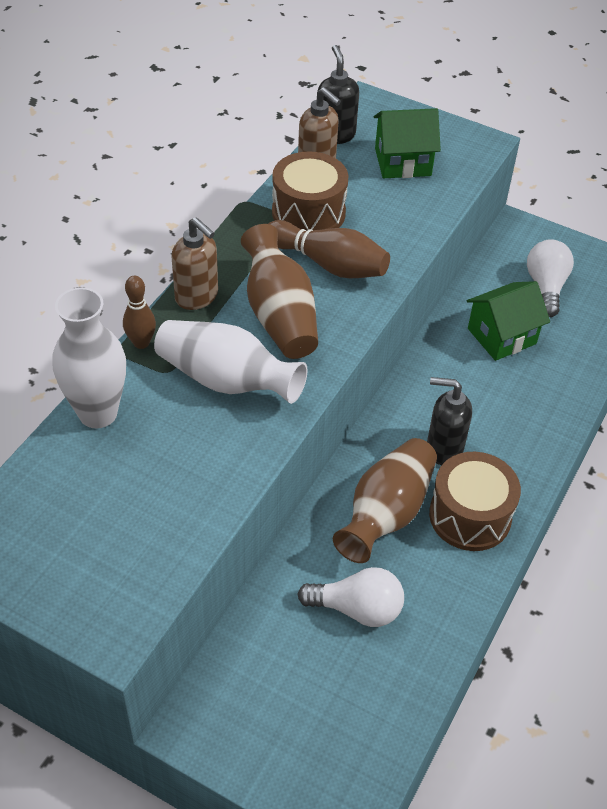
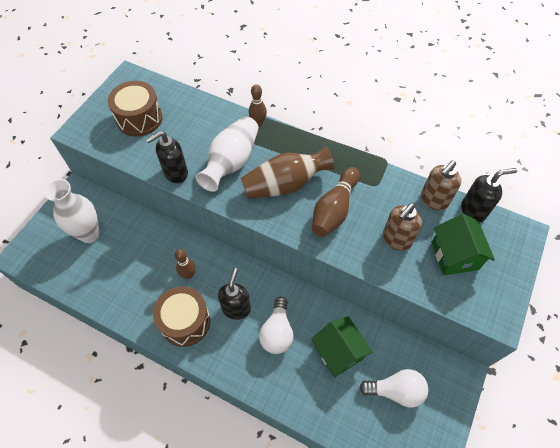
camera: 90 degrees right, 10 degrees up
white vase [53,287,126,428] -> white vase moved to [44,179,100,243]
brown soap dispenser [171,217,218,310] -> brown soap dispenser moved to [383,203,422,251]
brown drum [272,152,349,231] -> brown drum moved to [108,81,163,137]
white light bulb [297,567,404,627] -> white light bulb moved to [259,297,294,354]
brown vase [333,438,437,563] -> brown bowling pin [175,249,196,279]
none -> black soap dispenser [146,131,188,183]

